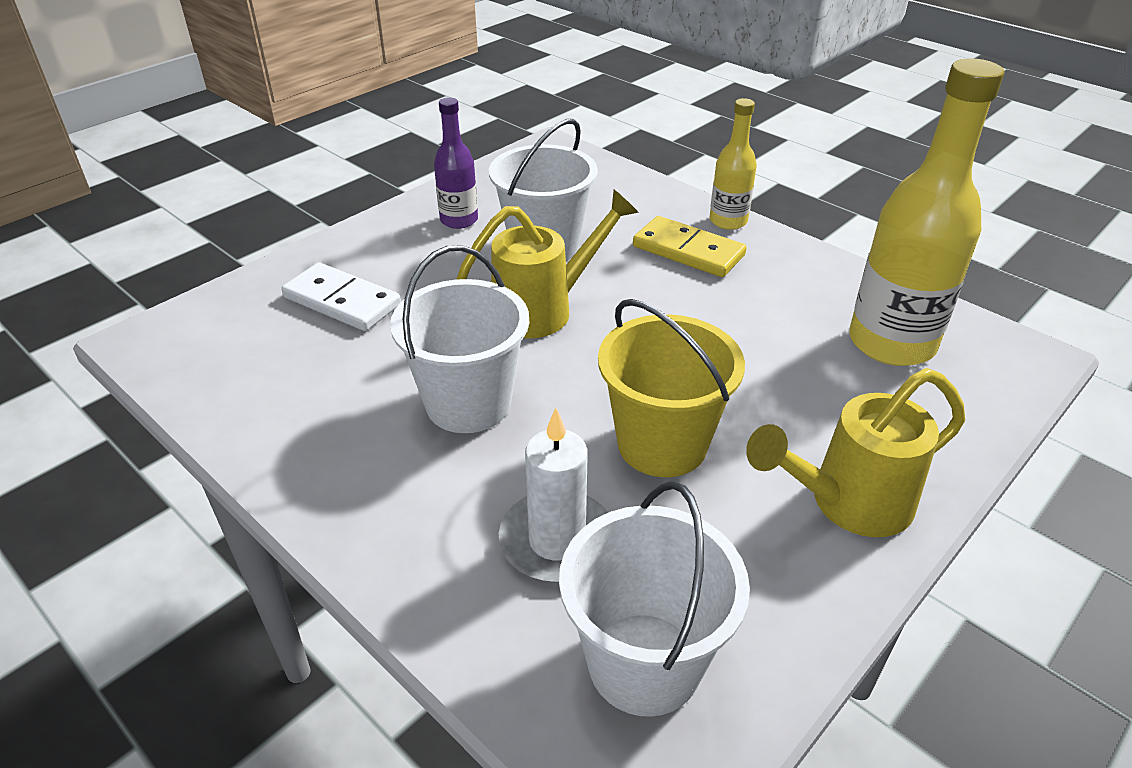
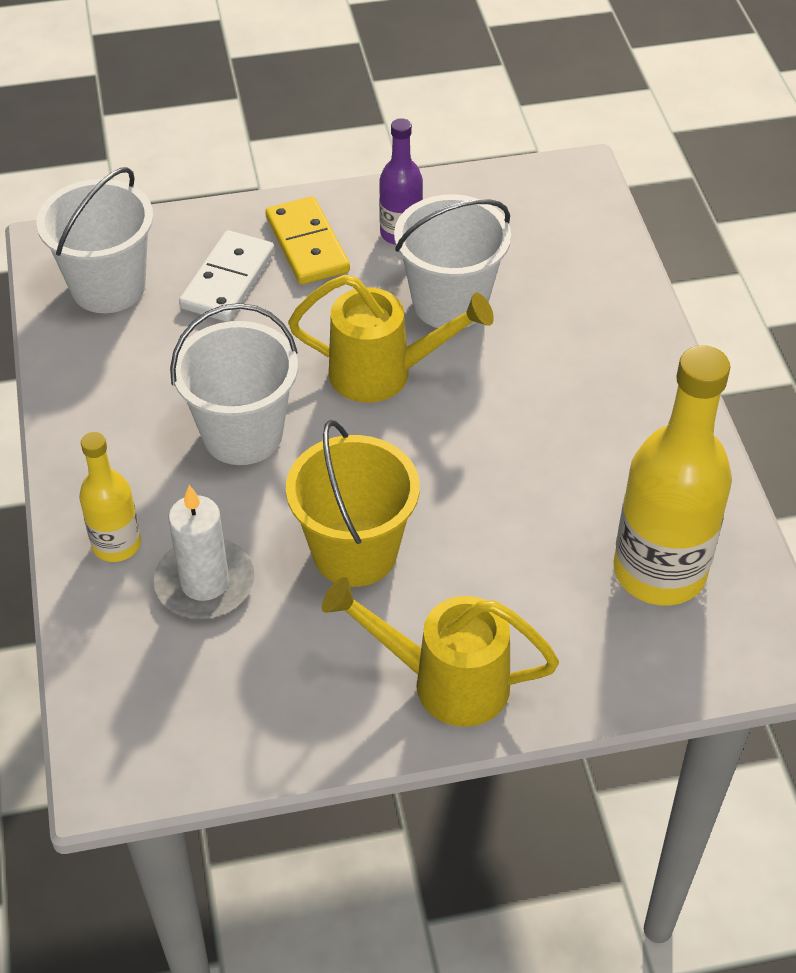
camera: 35 degrees right, 10 degrees up
white domino [281,262,401,331] -> white domino turned 45 degrees clockwise [179,230,274,322]
white bucket [559,481,750,717] -> white bucket moved to [36,167,153,313]
yellow domino [633,216,747,277] -> yellow domino moved to [265,196,350,285]
yellow bottle [710,98,757,230] -> yellow bottle moved to [79,432,141,562]

